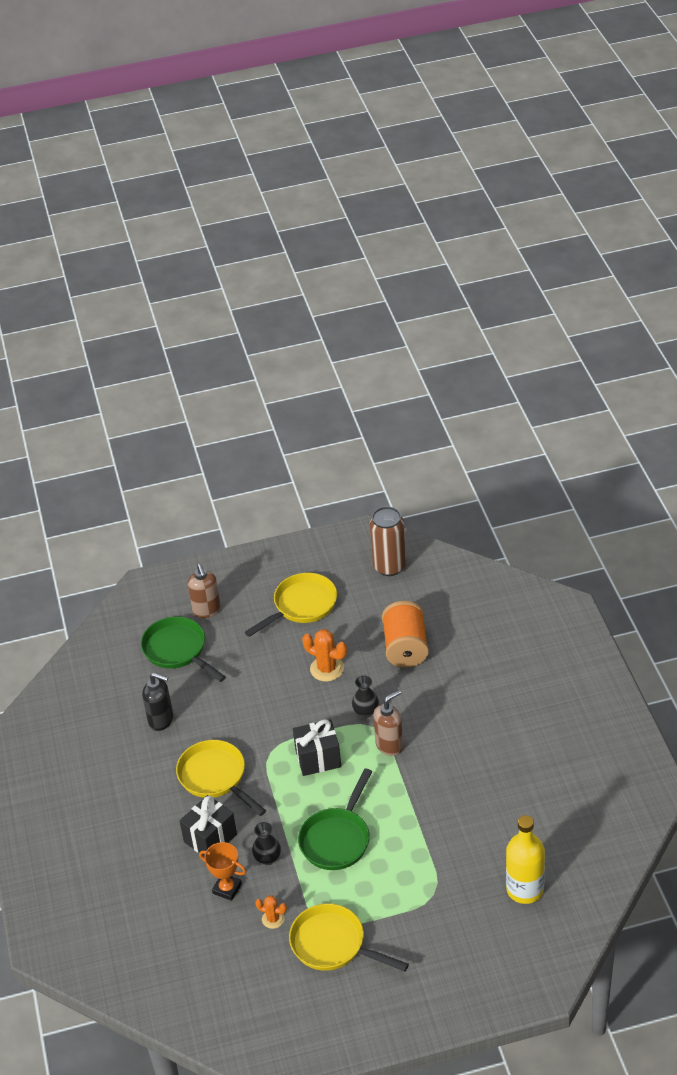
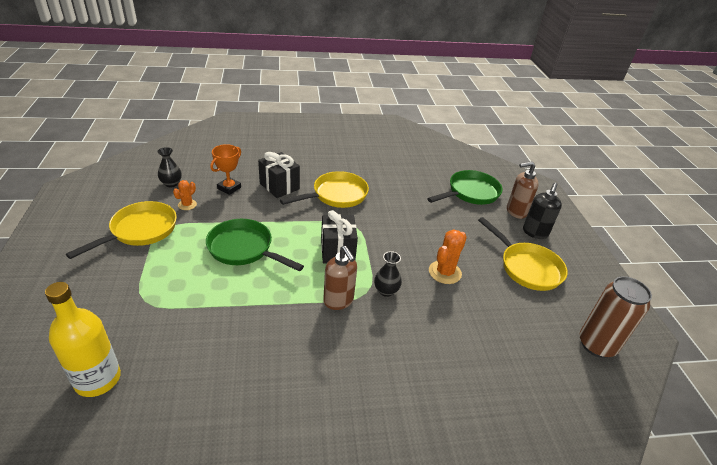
camera: 90 degrees right, 5 degrees down
black soap dispenser [142,673,173,731] -> black soap dispenser moved to [523,183,562,239]
black vase [252,822,281,865] -> black vase moved to [157,147,182,187]
orange spool [382,601,429,668] -> none

